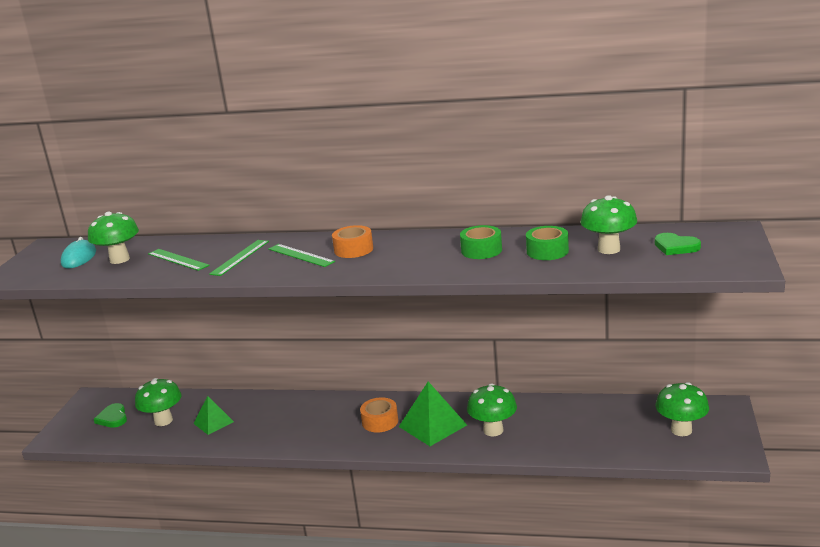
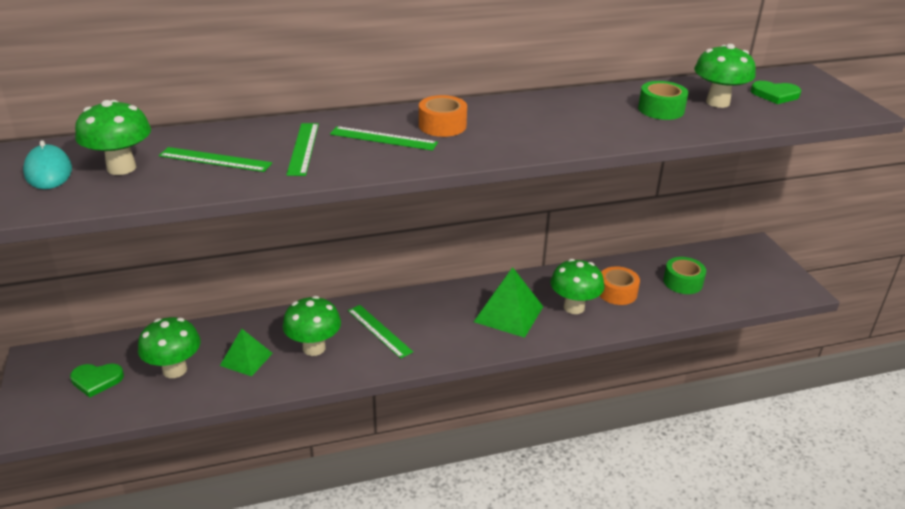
camera: 30 degrees left, 10 degrees up
green heart [94,403,127,428] -> green heart turned 45 degrees counterclockwise [70,364,124,398]
orange tape [360,397,398,433] -> orange tape moved to [600,266,640,305]
green tape [460,225,502,259] -> green tape moved to [663,257,706,294]
green mushroom [655,382,709,436] -> green mushroom moved to [282,296,341,356]
none -> green ruler [348,305,413,359]

